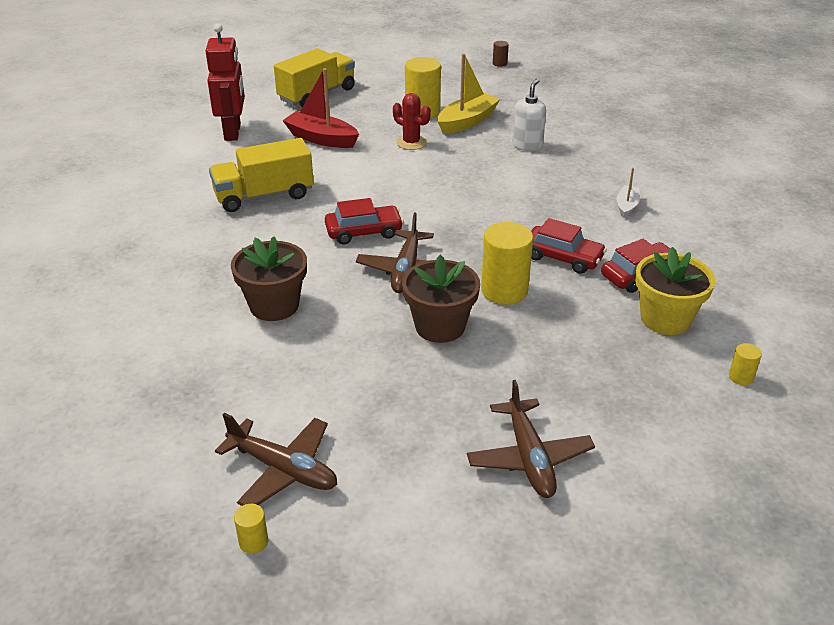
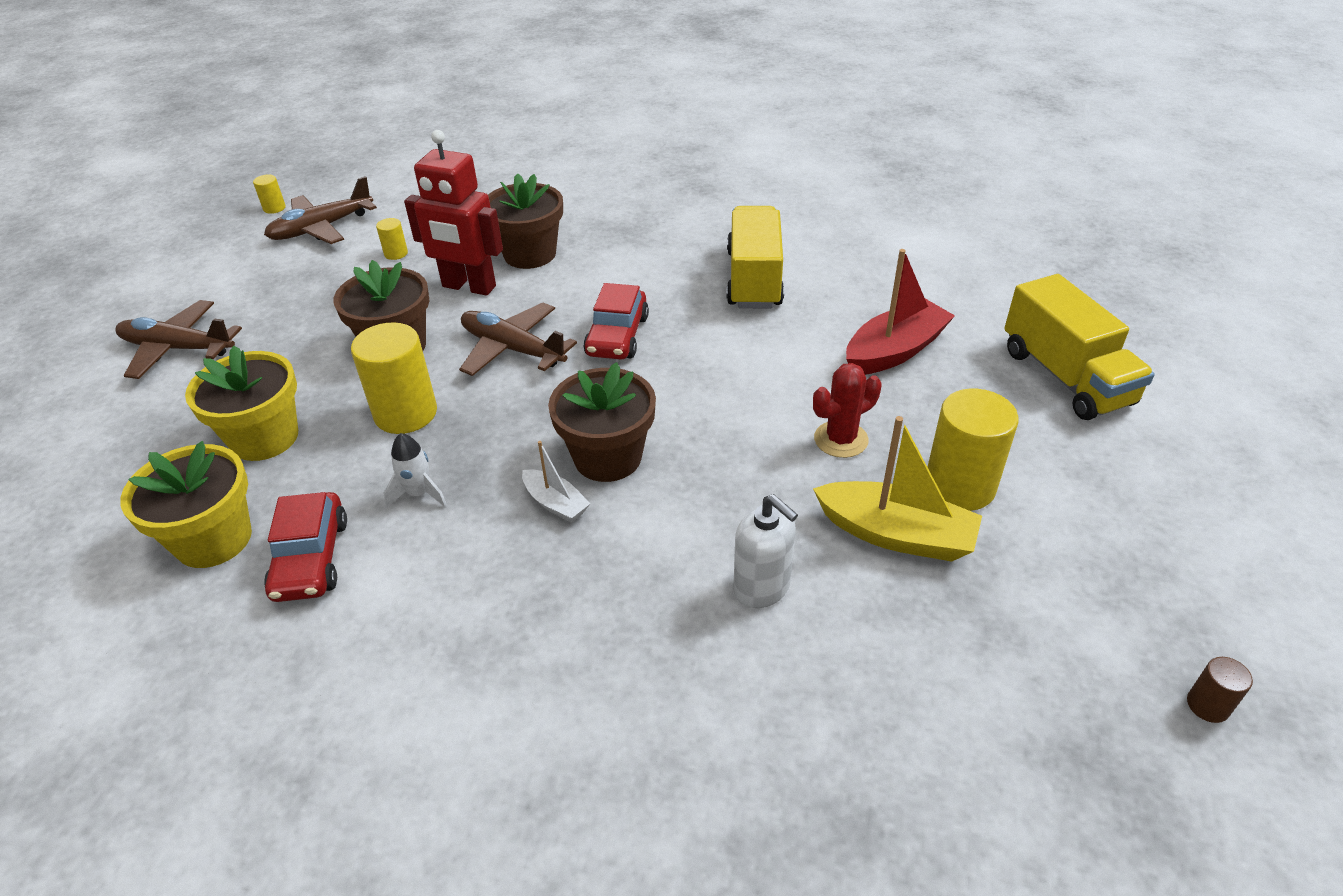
camera: 115 degrees right, 5 degrees up
red robot [206,23,245,141] -> red robot moved to [404,130,503,296]
yellow boat [437,53,500,134] -> yellow boat turned 45 degrees counterclockwise [813,416,982,562]
red car [531,218,607,274] -> white rocket [384,433,447,508]
white boat [617,168,640,218] -> white boat moved to [522,441,591,523]
yellow cylinder [729,343,762,385] -> yellow cylinder moved to [376,218,408,260]
none -> yellow flower pot [185,346,298,461]
none -> brown flower pot [548,362,656,482]

